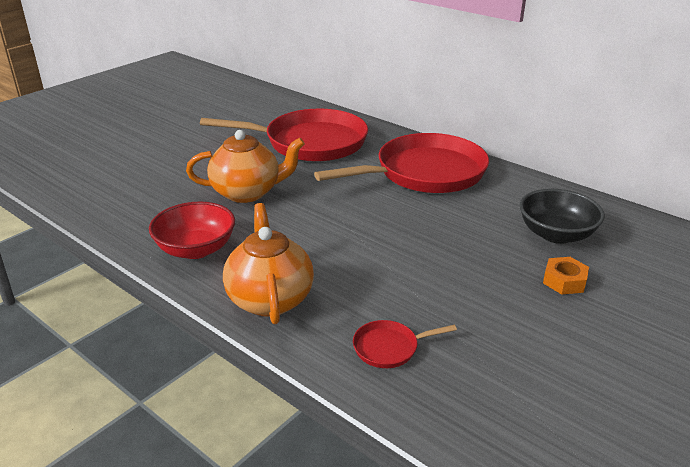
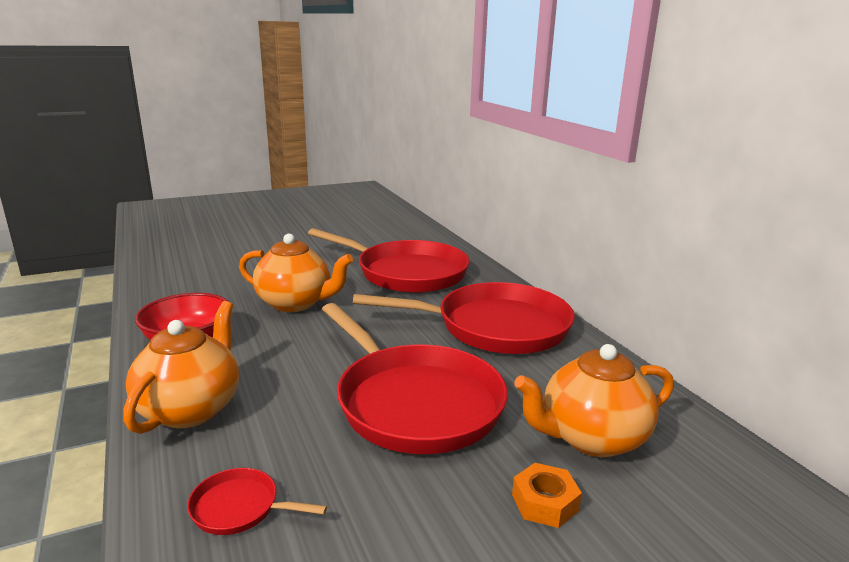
camera: 25 degrees right, 10 degrees down
black bowl [520,189,605,244] -> orange teapot [514,344,674,457]
none -> red pan [322,303,508,454]

